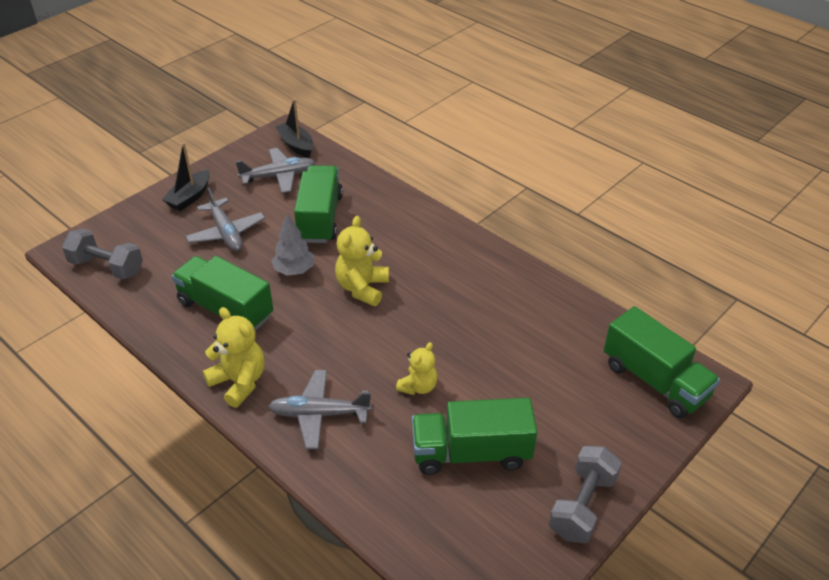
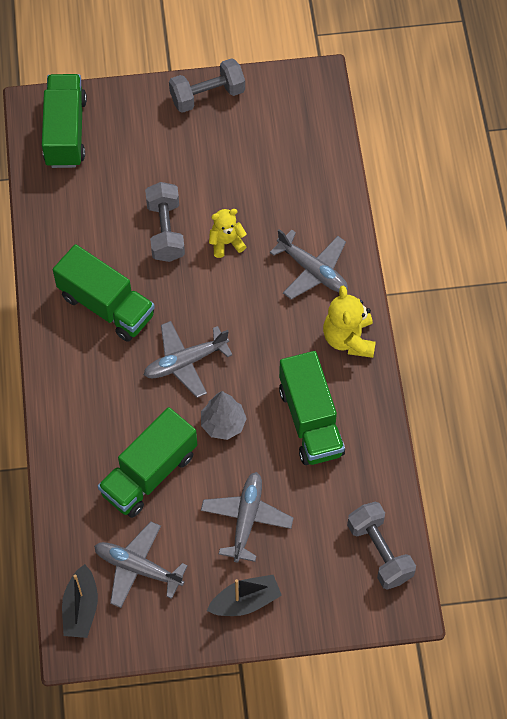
camera: 140 degrees left, 20 degrees up
yellow teddy bear [335,216,389,306] -> grey plane [144,321,233,398]
green truck [412,398,537,475] -> green truck moved to [53,244,155,342]
none -> grey dumbbell [145,182,185,262]

